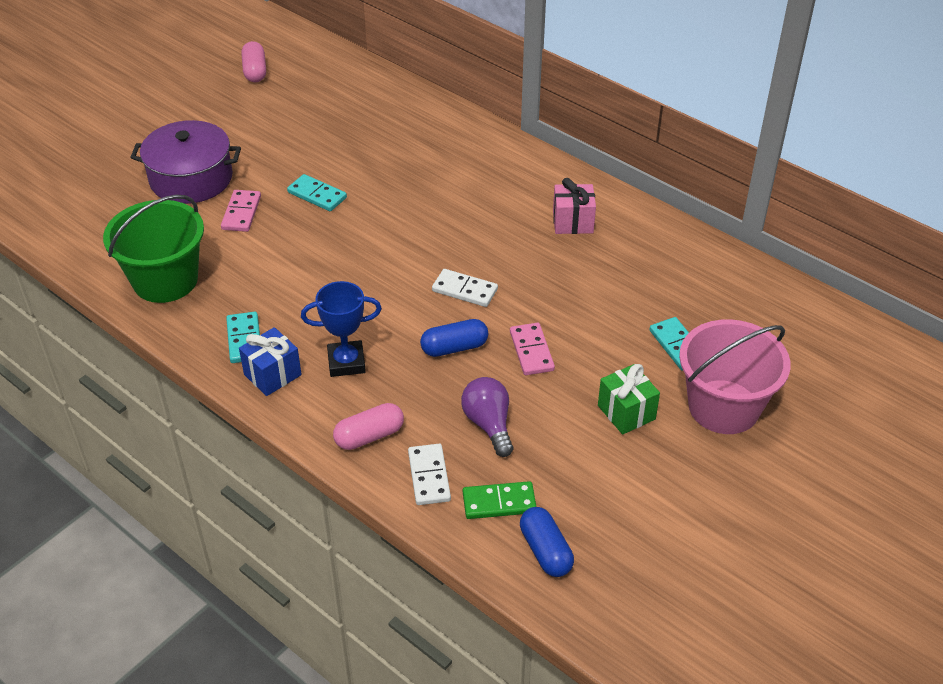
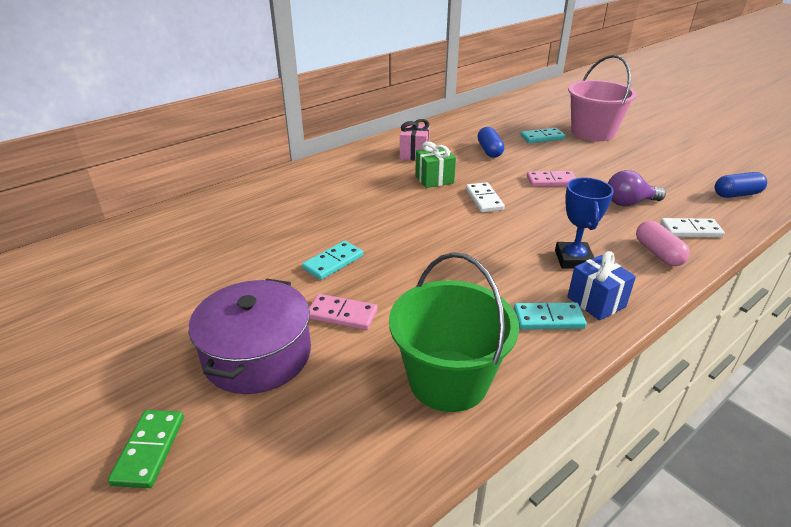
camera: 80 degrees left, 10 degrees down
pink capsule [241,41,266,82] -> none
blue capsule [420,319,488,357] -> blue capsule moved to [478,127,504,158]
white domino [432,269,498,307] -> white domino turned 45 degrees counterclockwise [466,182,505,212]
green domino [463,481,537,519] -> green domino moved to [108,410,184,488]
green gift [598,364,660,435] -> green gift moved to [415,141,456,188]

